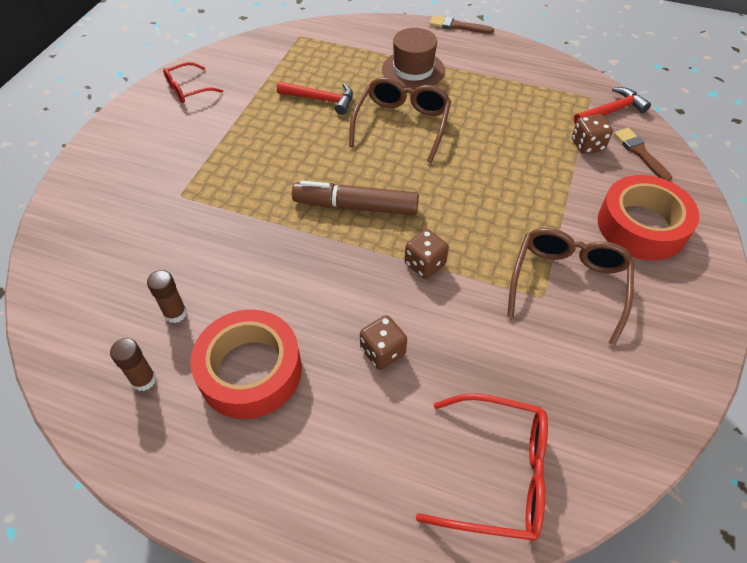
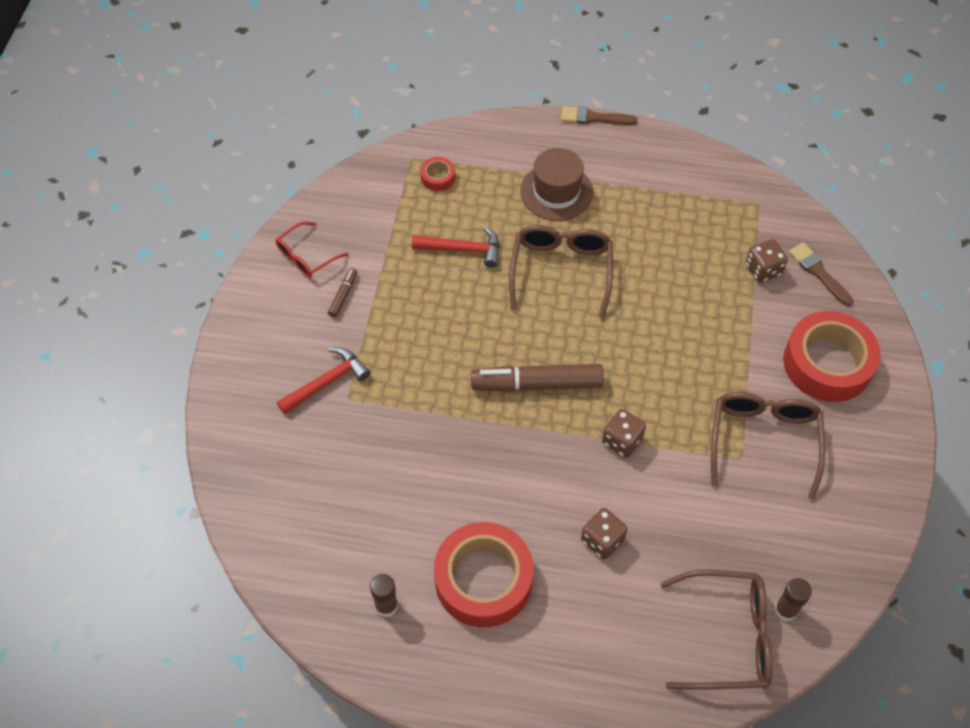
camera: 10 degrees left, 5 degrees up
brown glue stick [147,270,187,323] -> brown glue stick moved to [774,578,812,621]
red glasses [416,393,548,541] -> brown glasses [660,570,773,690]
red hammer [574,87,651,125] -> red hammer moved to [277,348,370,414]
none -> brown marker [328,268,358,318]
none -> red tape [420,157,455,191]

